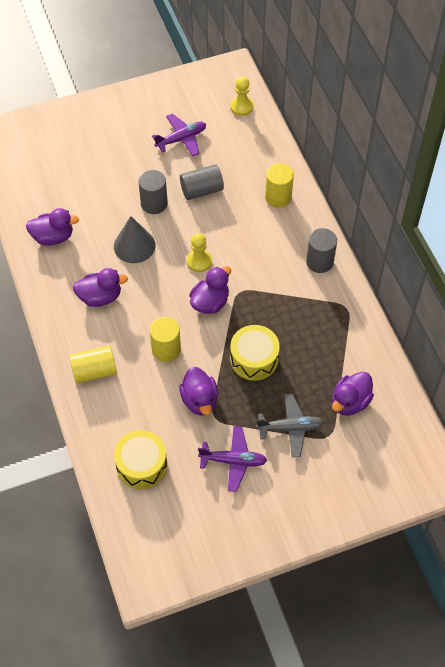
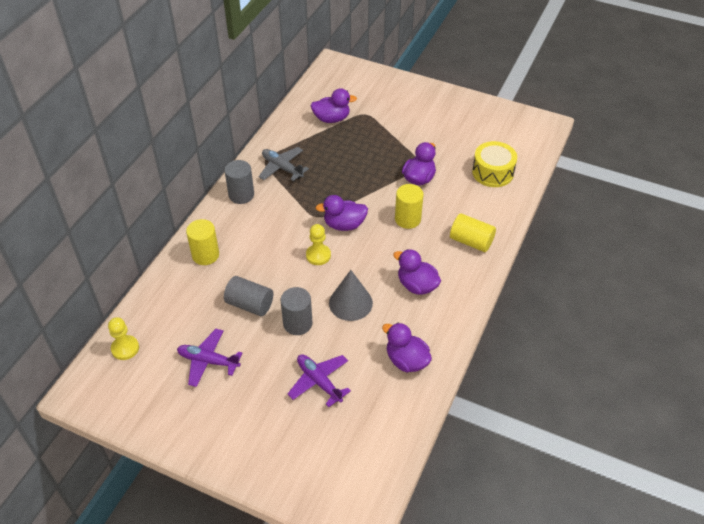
camera: 135 degrees left, 10 degrees down
purple plane [198,426,267,492] -> purple plane moved to [288,354,351,407]
yellow drum [230,325,280,381] -> none
grey plane [256,394,324,457] -> grey plane moved to [259,147,309,181]

